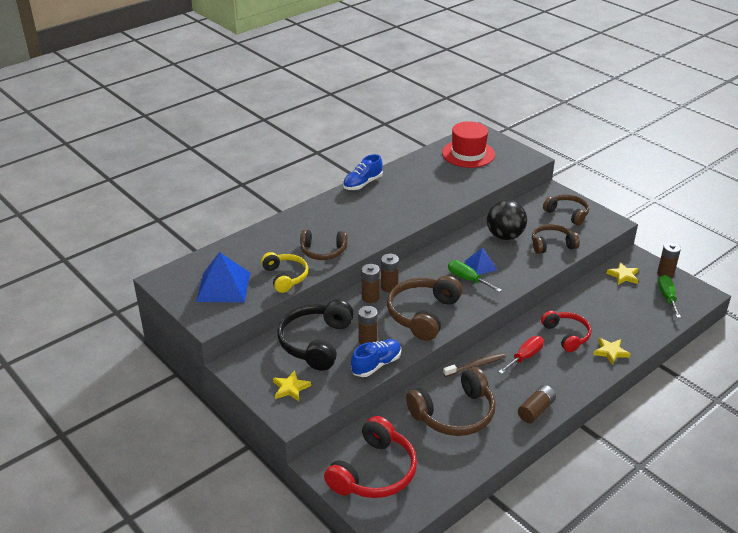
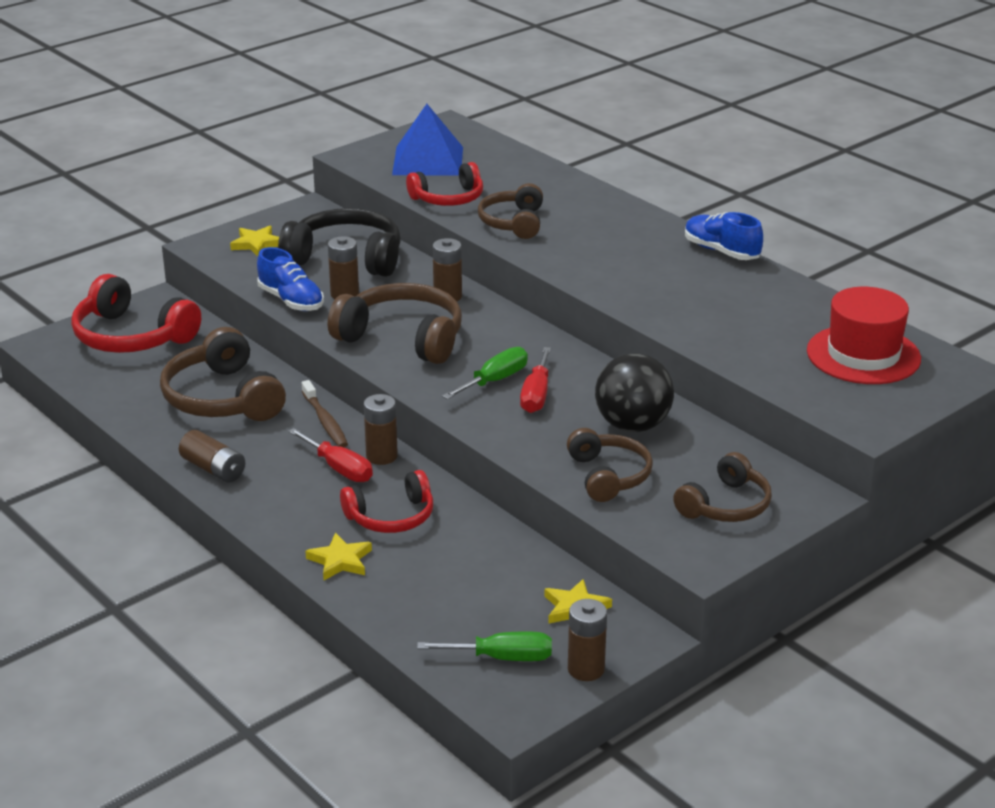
camera: 90 degrees right, 5 degrees down
yellow headphones [261,252,308,293] -> red headphones [406,162,483,206]
brown battery [381,254,399,292] -> brown battery moved to [364,394,398,465]
blue pyramid [464,247,498,275] -> red screwdriver [520,347,551,413]

